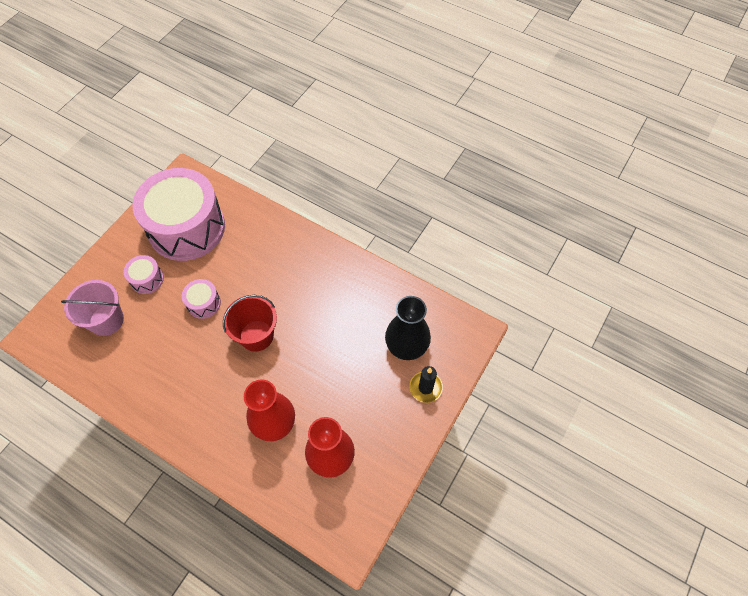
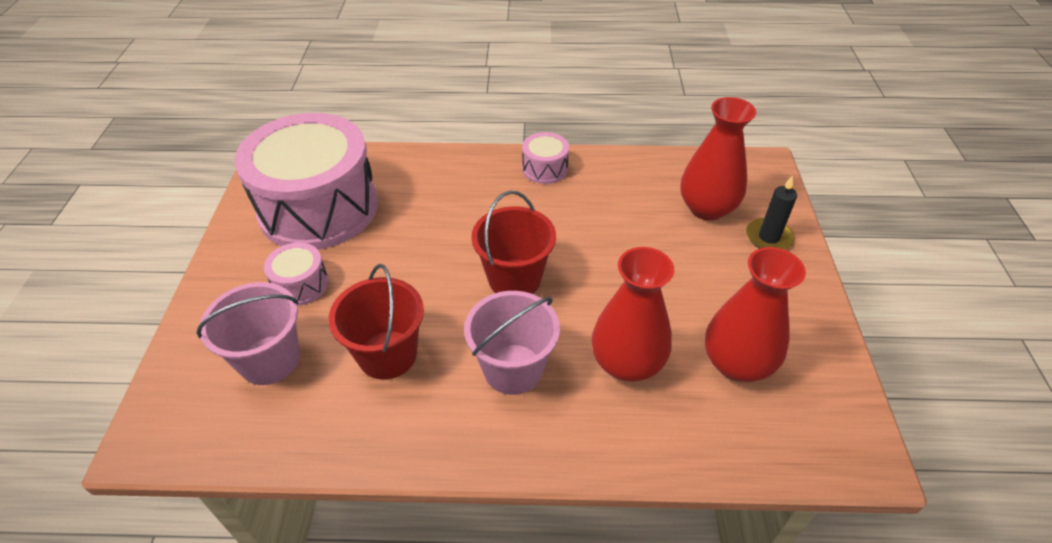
camera: 30 degrees left, 15 degrees down
pink drum [182,279,221,319] -> pink drum moved to [522,132,569,184]
black vase [385,296,431,360] -> red vase [681,97,756,221]
none -> red bucket [329,264,424,380]
none -> pink bucket [464,291,560,395]

